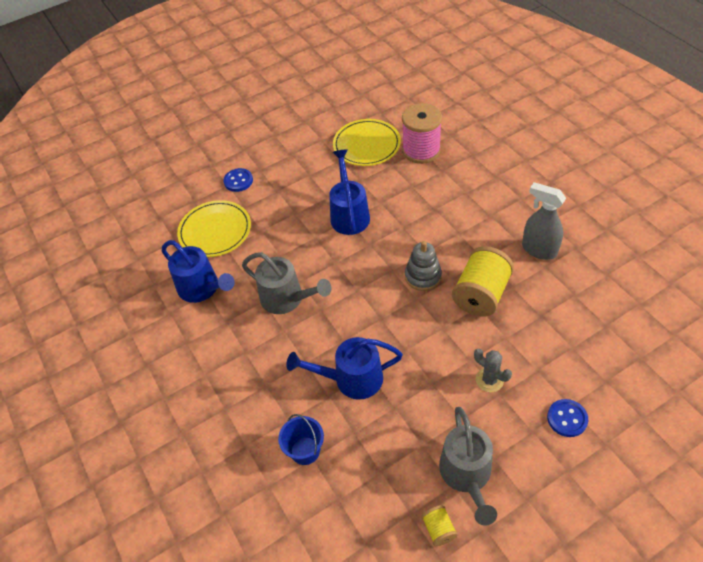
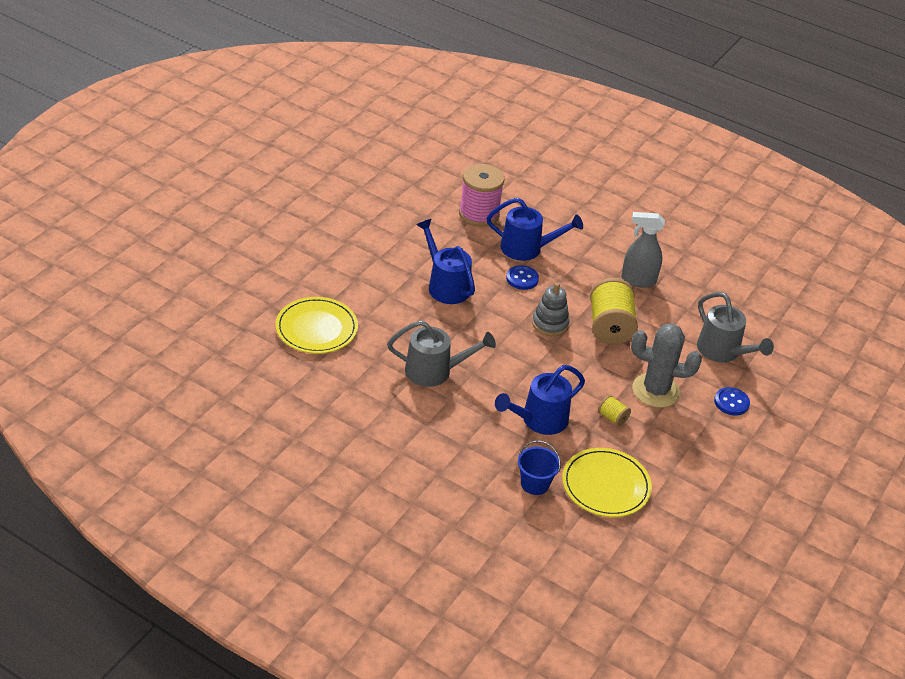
camera: 35 degrees left, 10 degrees down
blue watering can [162,240,235,303] -> blue watering can moved to [487,198,583,261]
blue button [223,168,253,192] -> blue button moved to [506,265,539,290]
yellow plate [333,119,401,166] -> yellow plate moved to [562,448,652,517]
yellow spool [421,505,458,546] -> yellow spool moved to [598,395,631,426]
grey watering can [439,407,497,526] -> grey watering can moved to [697,292,774,362]
grey cactus [474,349,512,392] -> grey cactus [631,323,702,408], size x1.84

